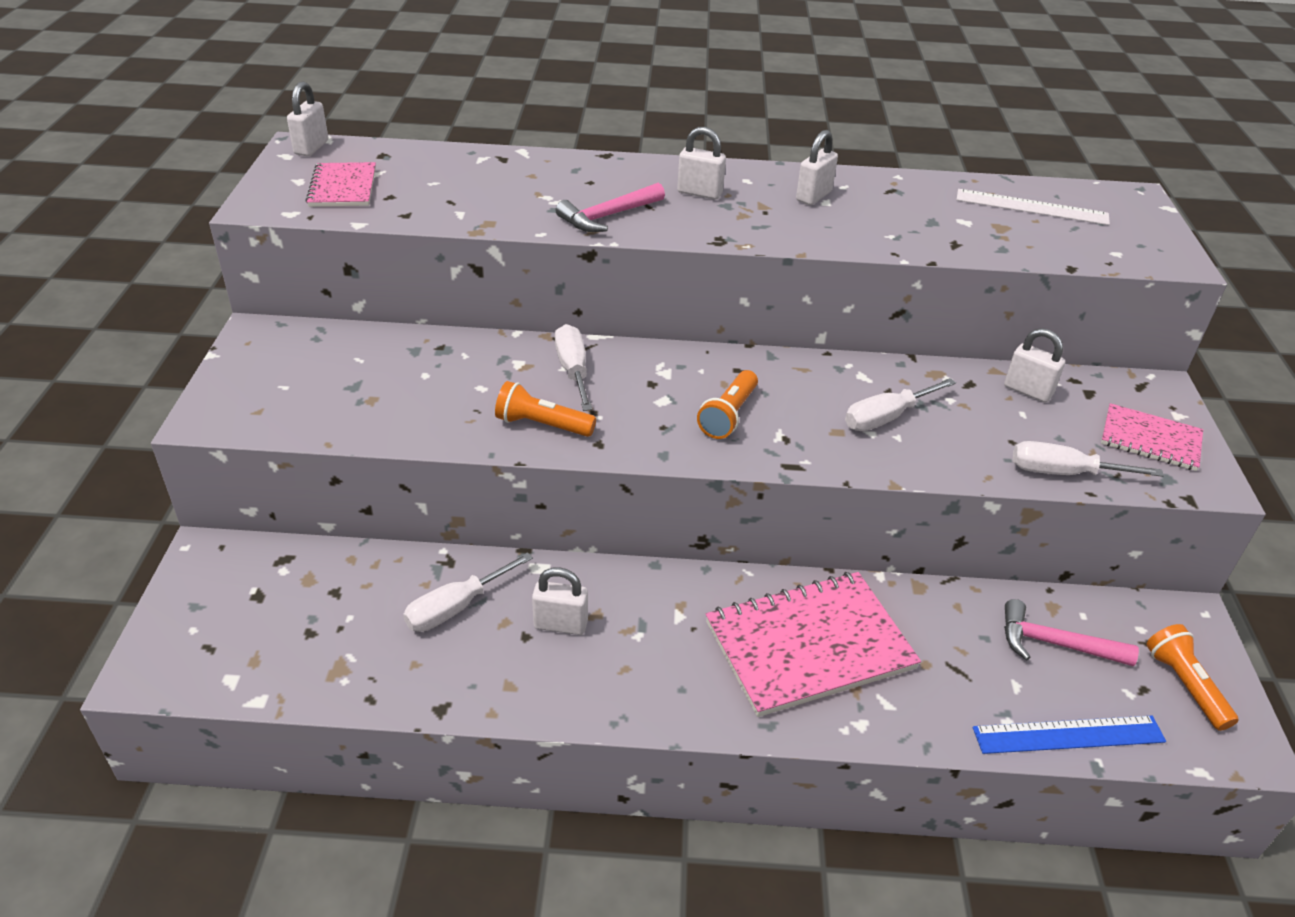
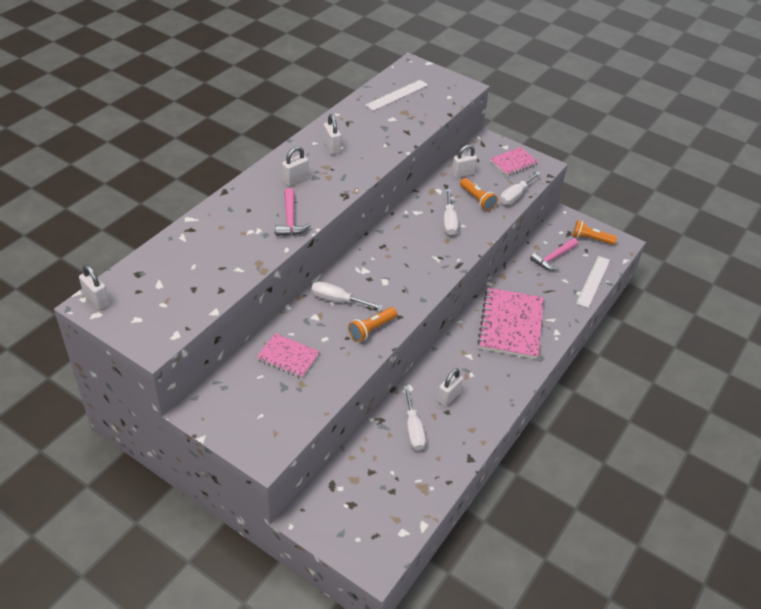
camera: 60 degrees left, 5 degrees up
pink notebook [305,162,376,207] -> pink notebook moved to [256,333,320,378]
orange flashlight [697,370,758,439] -> orange flashlight moved to [460,178,498,211]
blue ruler [973,716,1166,754] -> white ruler [576,256,610,308]

